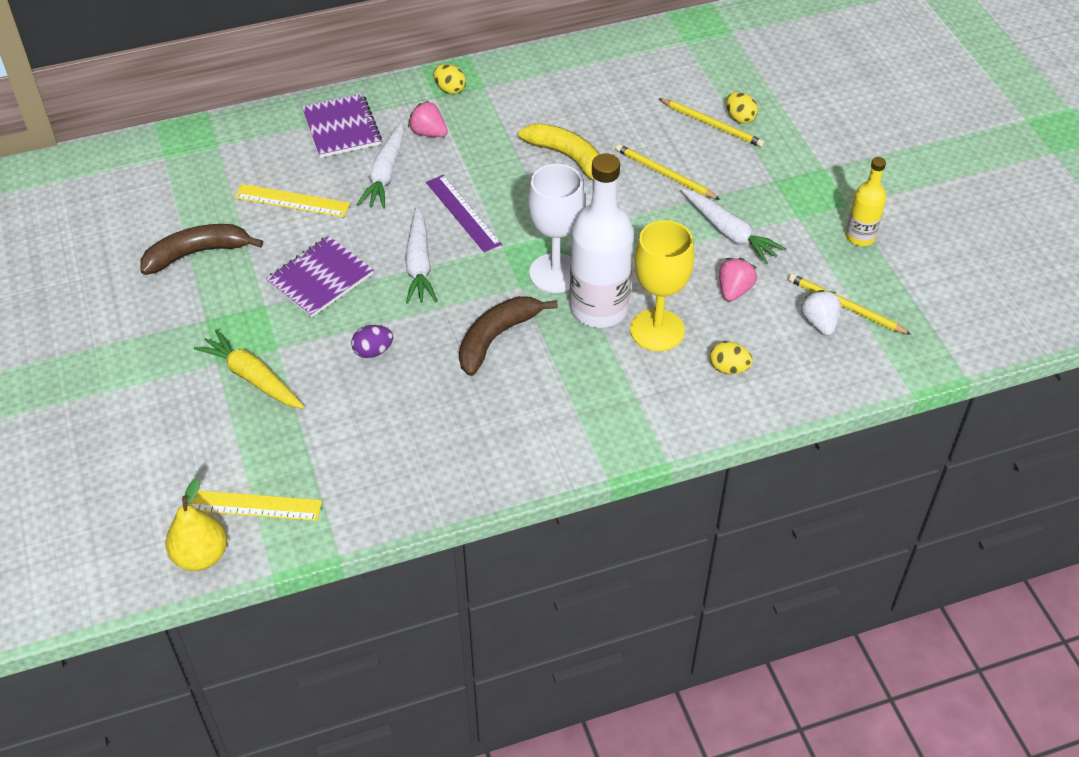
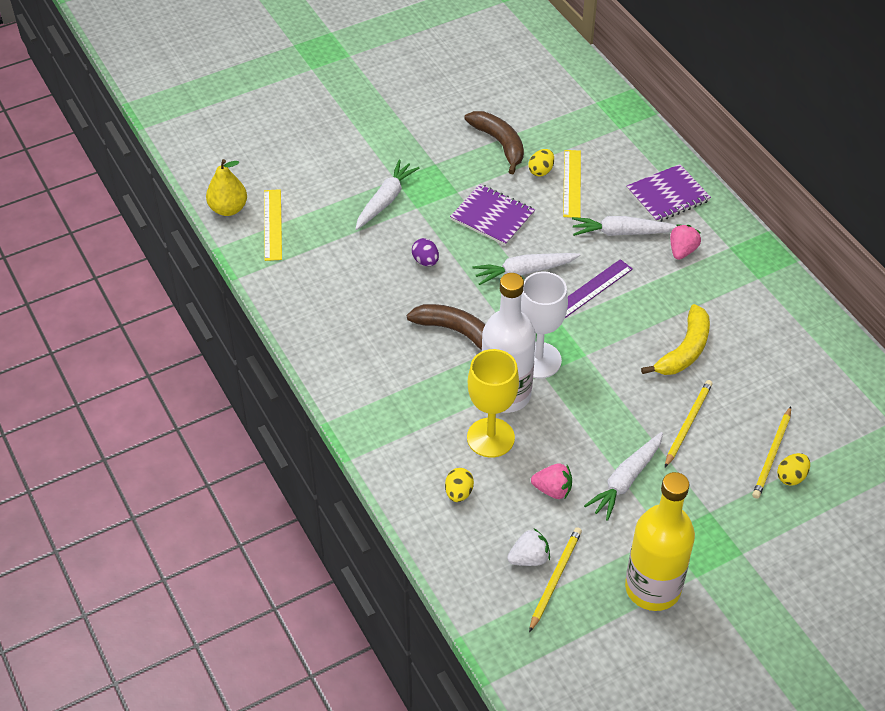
camera: 80 degrees right, 0 degrees up
yellow carrot [194,329,304,409] -> white carrot [355,160,419,230]
yellow egg [434,64,466,94] -> yellow egg moved to [528,149,554,177]
yellow bottle [846,157,886,246] -> yellow bottle [625,472,695,611], size x1.85

